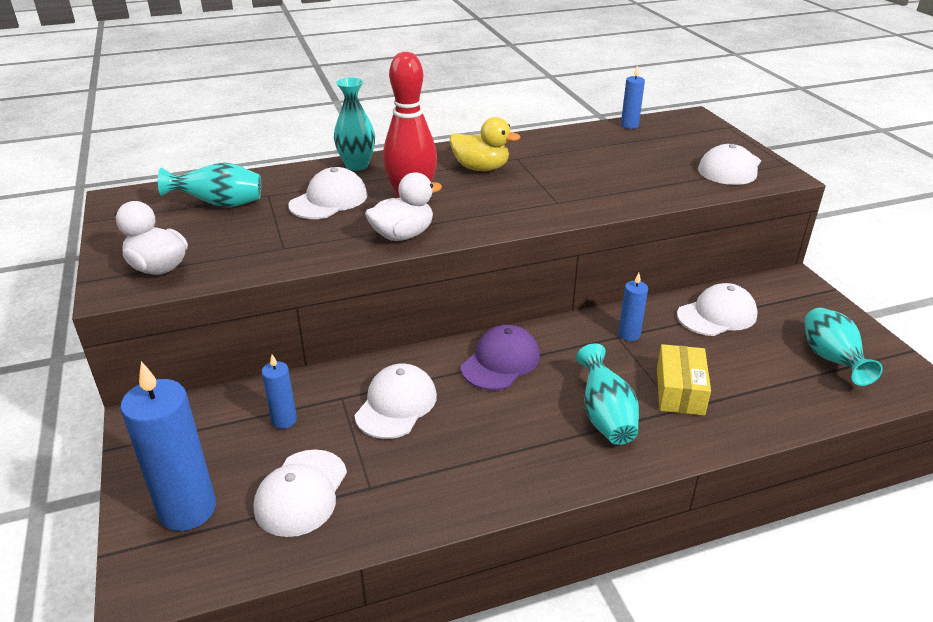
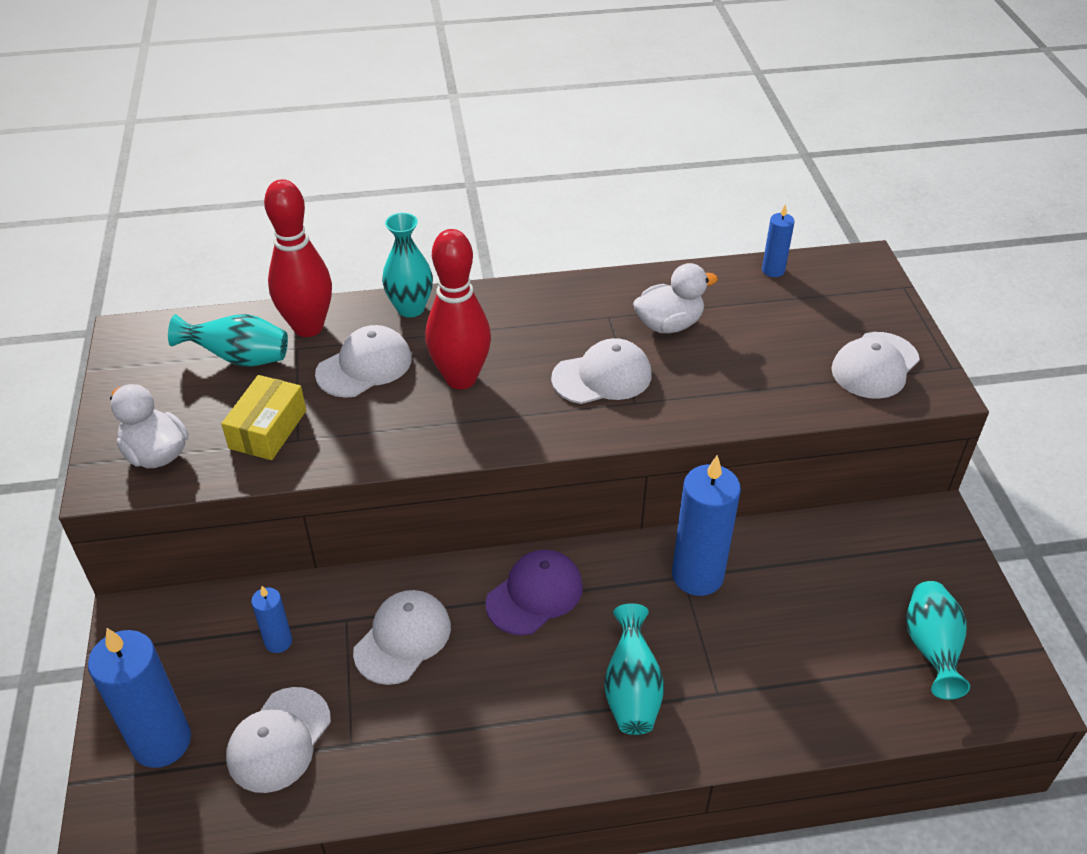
camera: 10 degrees right, 10 degrees up
white duck [365,172,442,241] -> white duck moved to [633,263,718,333]
yellow duck [450,117,520,171] -> none
blue candle [618,273,648,341] -> blue candle [672,455,741,596], size x1.97
yellow box [657,344,711,415] -> yellow box moved to [221,375,306,460]
white cap [677,283,758,336] -> white cap moved to [551,338,651,404]
none -> red bowling pin [264,179,332,337]

